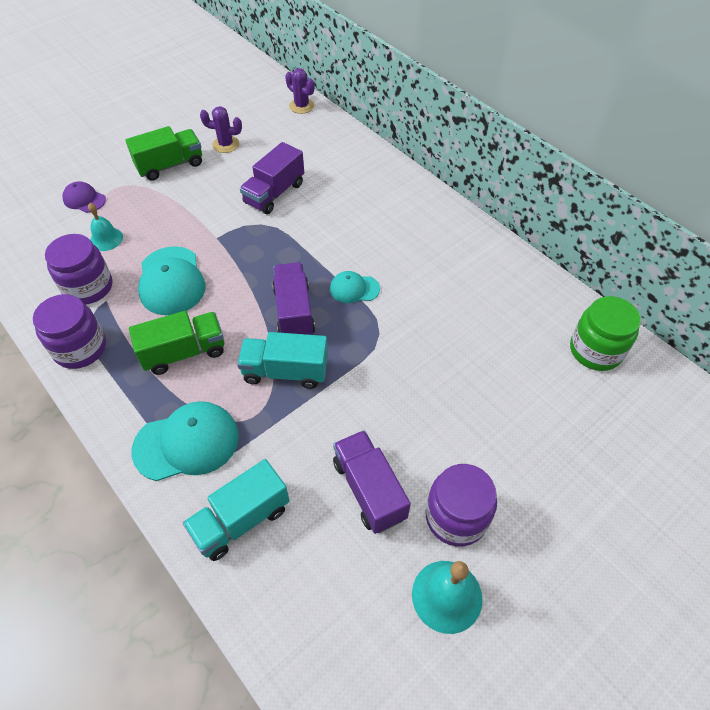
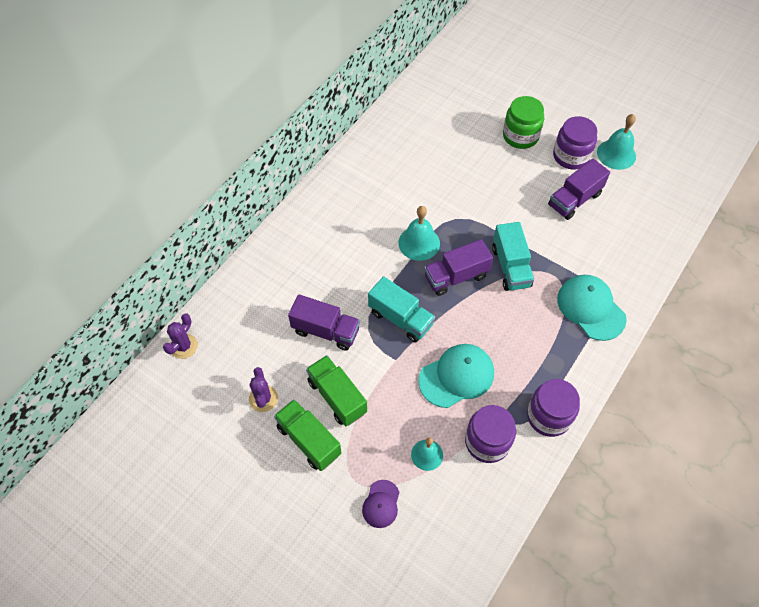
camera: 105 degrees left, 5 degrees up
green truck [129,311,224,375] -> green truck moved to [306,355,367,426]
turquoise truck [183,459,290,561] -> turquoise truck moved to [368,276,435,343]
turquoise cap [330,271,380,303] -> turquoise bell [398,206,440,261]
green jar [570,296,641,371] -> green jar moved to [503,96,544,149]

